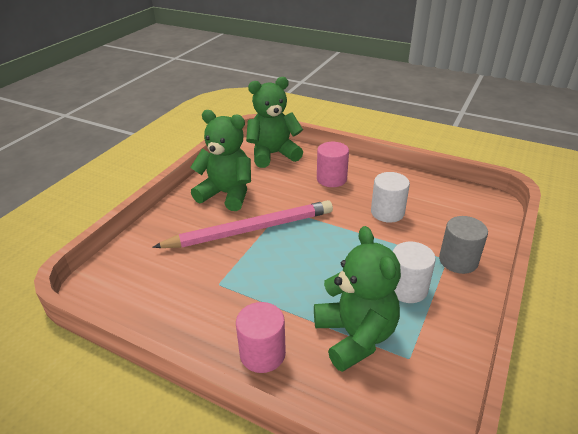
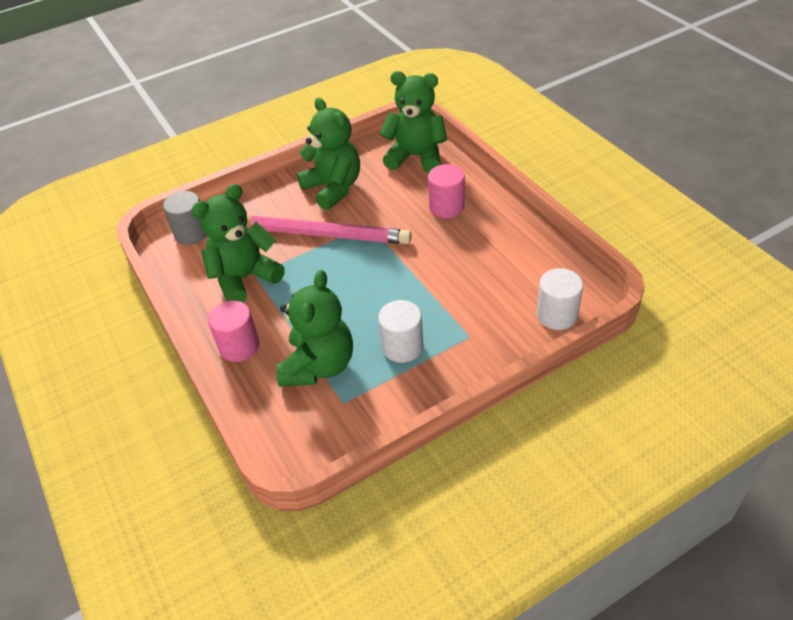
camera: 35 degrees right, 10 degrees up
white cylinder [371,172,410,223] -> white cylinder moved to [536,268,583,330]
grey cylinder [439,216,488,274] -> grey cylinder moved to [163,191,207,245]
none -> green teddy bear [191,184,285,302]

